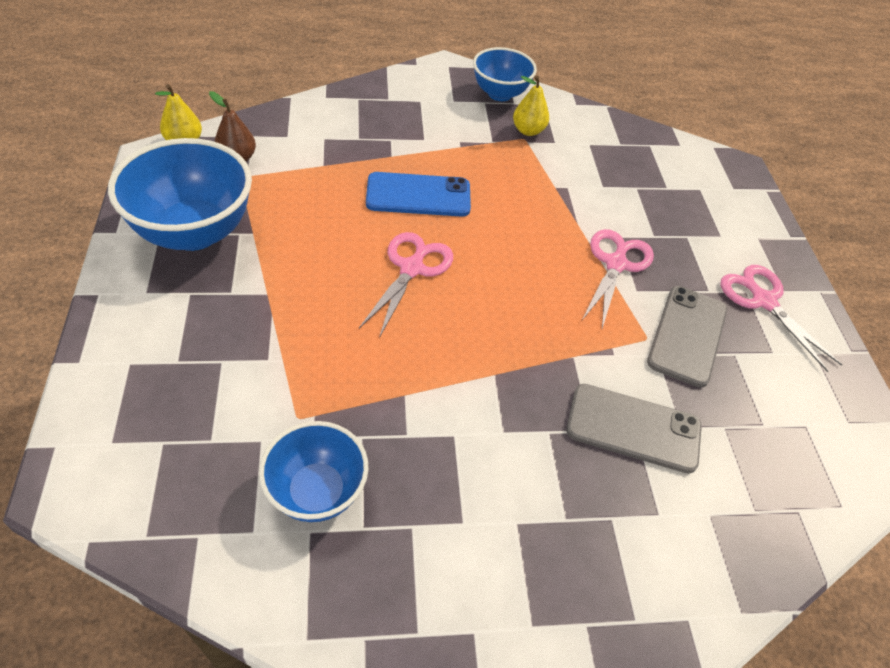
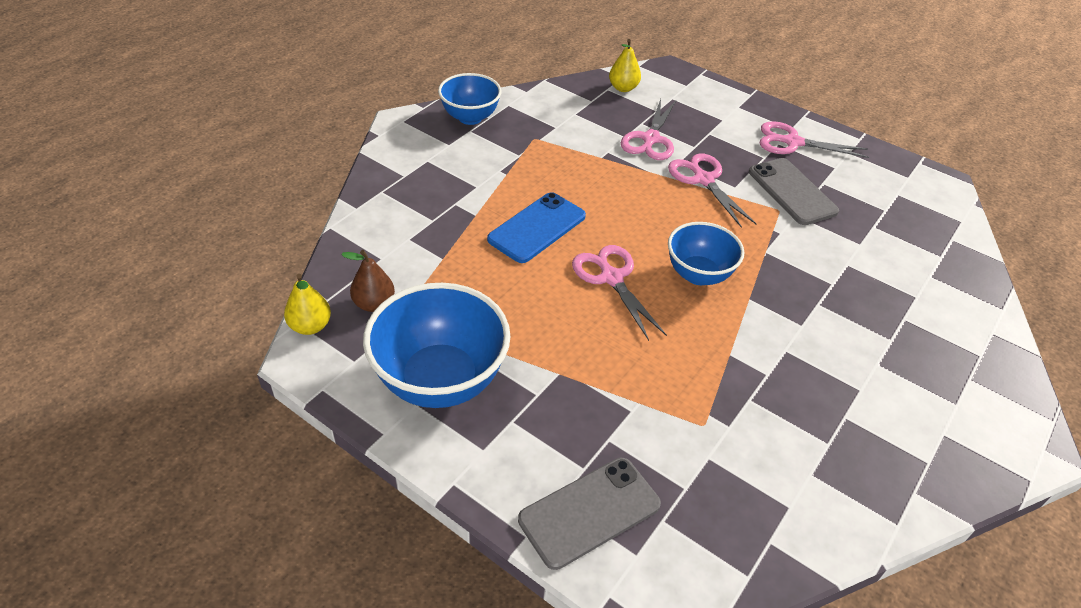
camera: 45 degrees left, 5 degrees down
blue bowl [259,421,368,522] -> blue bowl moved to [668,222,744,285]
yellow pear [513,76,549,136] -> yellow pear moved to [609,39,641,92]
grey phone [566,384,702,474] -> grey phone moved to [518,458,661,570]
none -> pink scissors [621,99,676,160]

